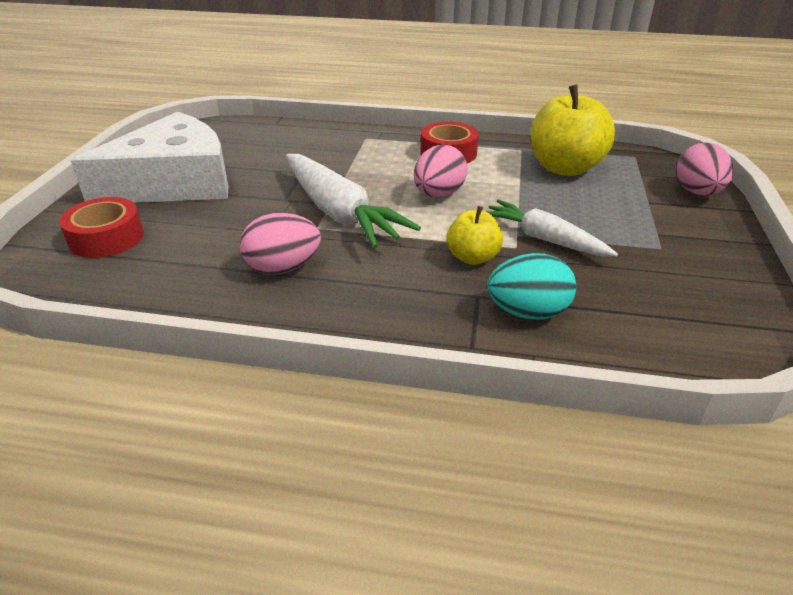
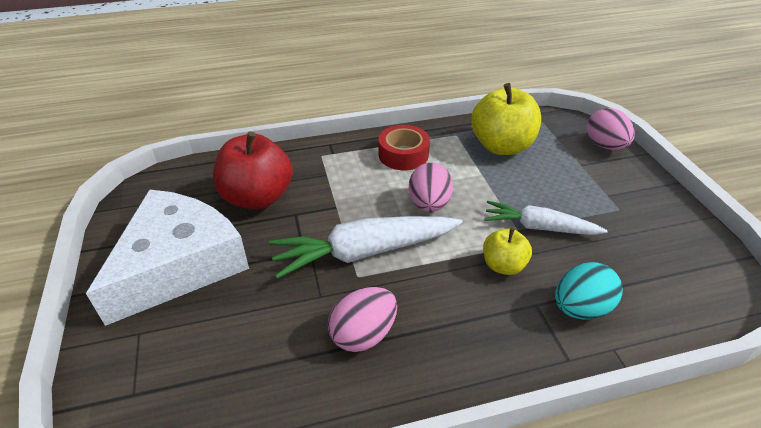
camera: 25 degrees left, 5 degrees up
red tape [59,197,144,258] -> none
white carrot [286,154,421,248] -> white carrot turned 135 degrees clockwise [269,216,463,279]
none -> red apple [213,131,293,209]

